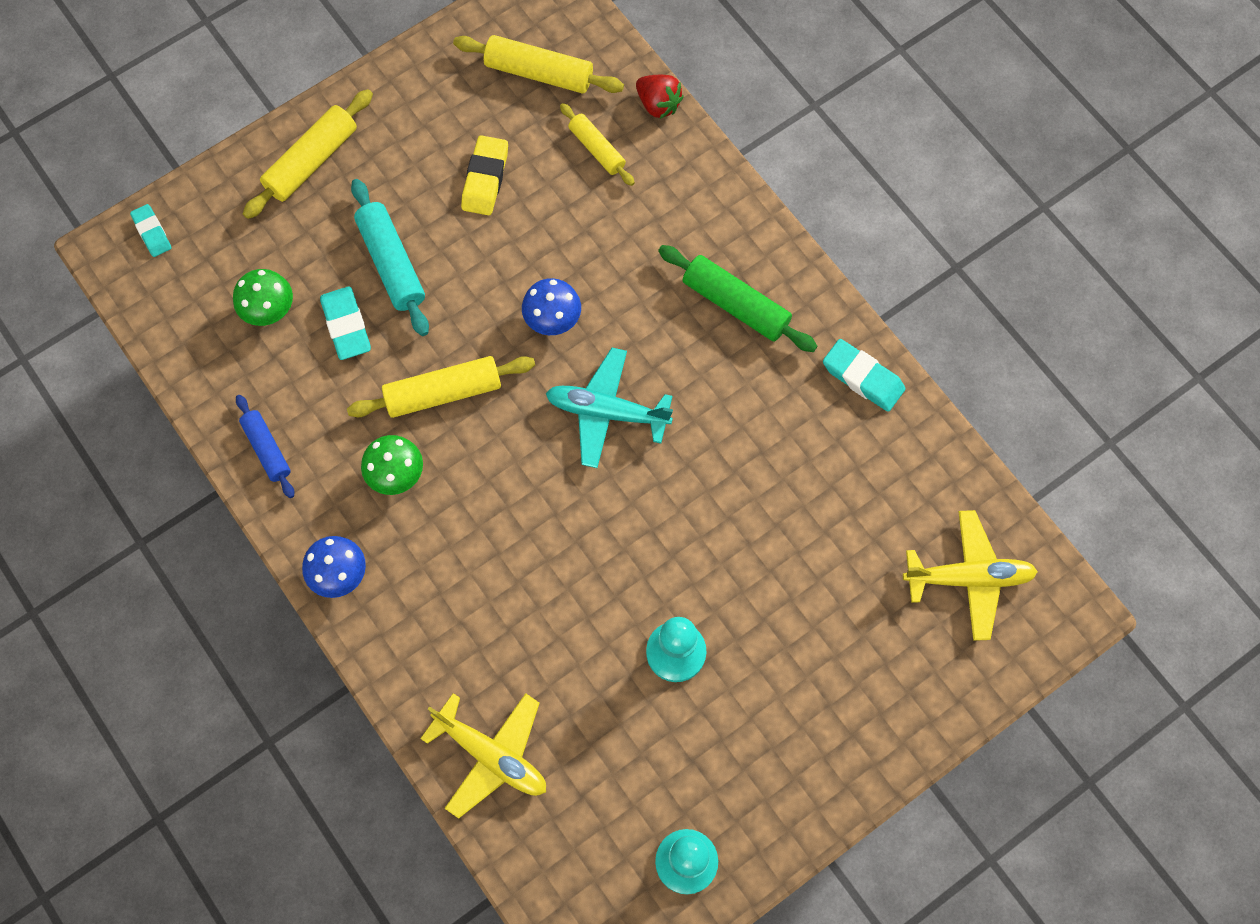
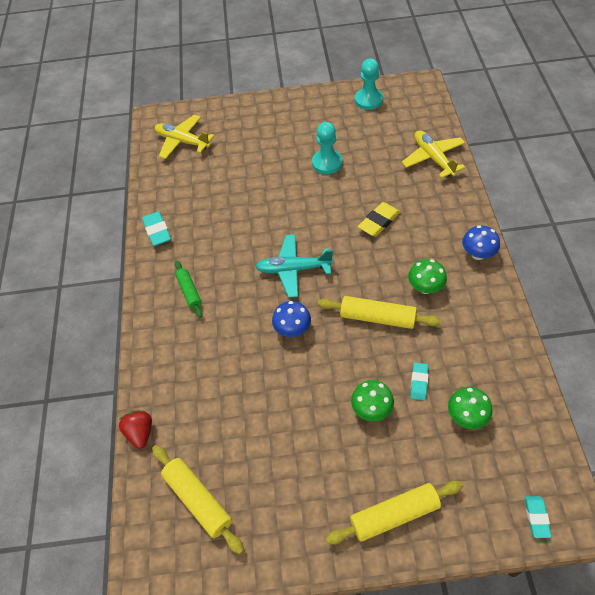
camera: 145 degrees left, 15 degrees down
blue rolling pin [236,395,294,498] -> none
turquoise eraser [320,286,371,360] -> turquoise eraser [410,363,428,400], size x0.66
turquoise rolling pin [351,179,429,336] -> green mushroom [351,380,394,422]
yellow eraser [461,135,508,215] -> yellow eraser moved to [358,202,400,237]
turquoise plane [546,348,673,468] -> turquoise plane turned 135 degrees clockwise [255,234,333,298]
yellow rolling pin [560,103,635,186] -> none
green rolling pin [658,245,817,352] -> green rolling pin [175,261,203,318], size x0.64

